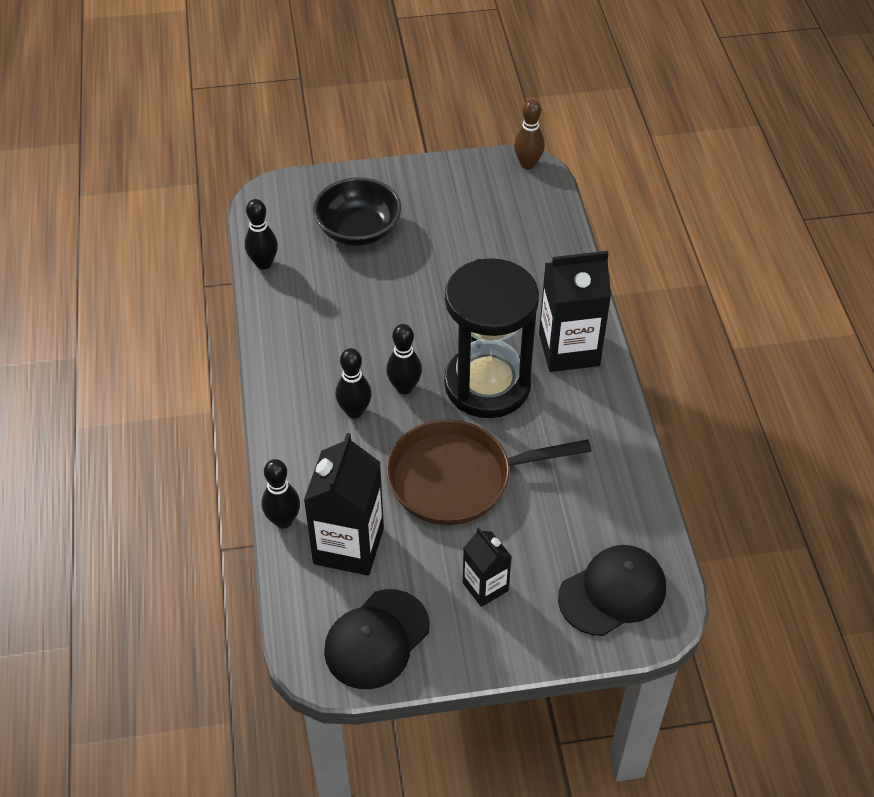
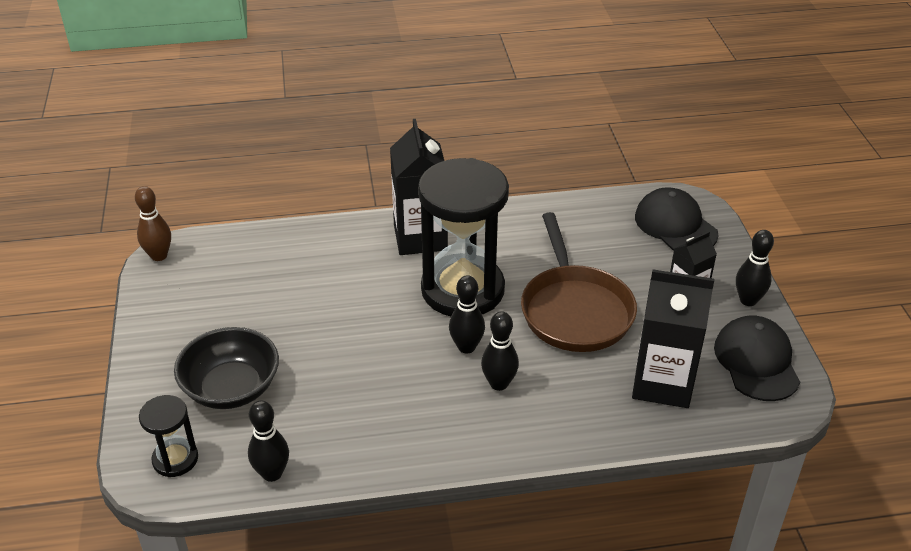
camera: 90 degrees left, 10 degrees down
black bowling pin [262,459,300,528] -> black bowling pin moved to [736,230,774,306]
black cap [324,589,430,689] -> black cap turned 135 degrees counterclockwise [714,315,800,401]
none -> black hourglass [139,395,198,477]

